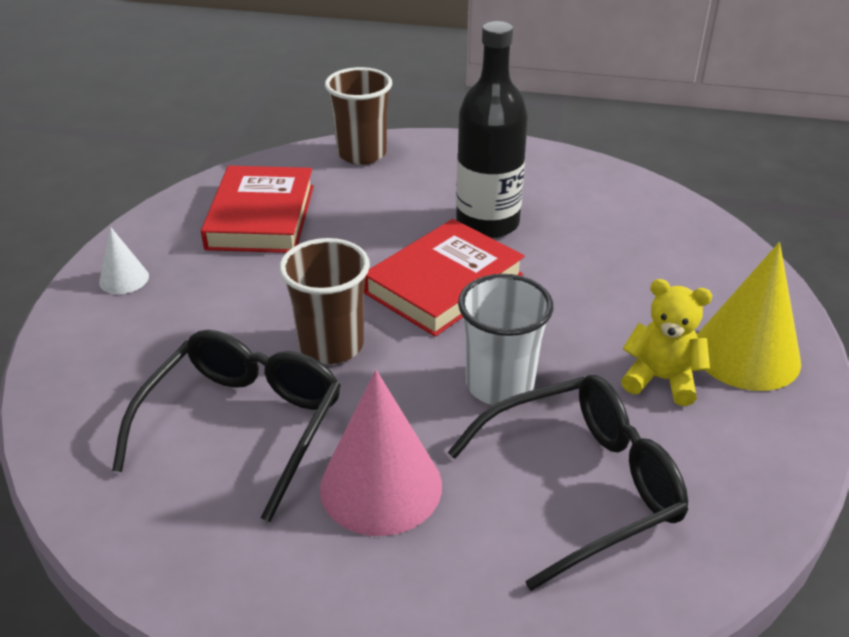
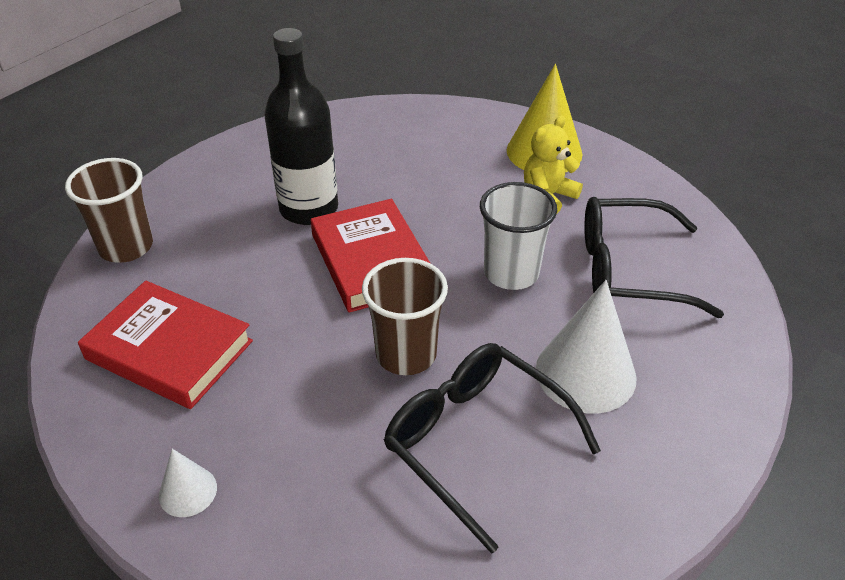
camera: 65 degrees left, 5 degrees up
pink cone [320,370,442,536] -> white cone [536,280,637,413]
black glasses [448,375,688,591] -> black glasses turned 90 degrees counterclockwise [584,197,724,318]

